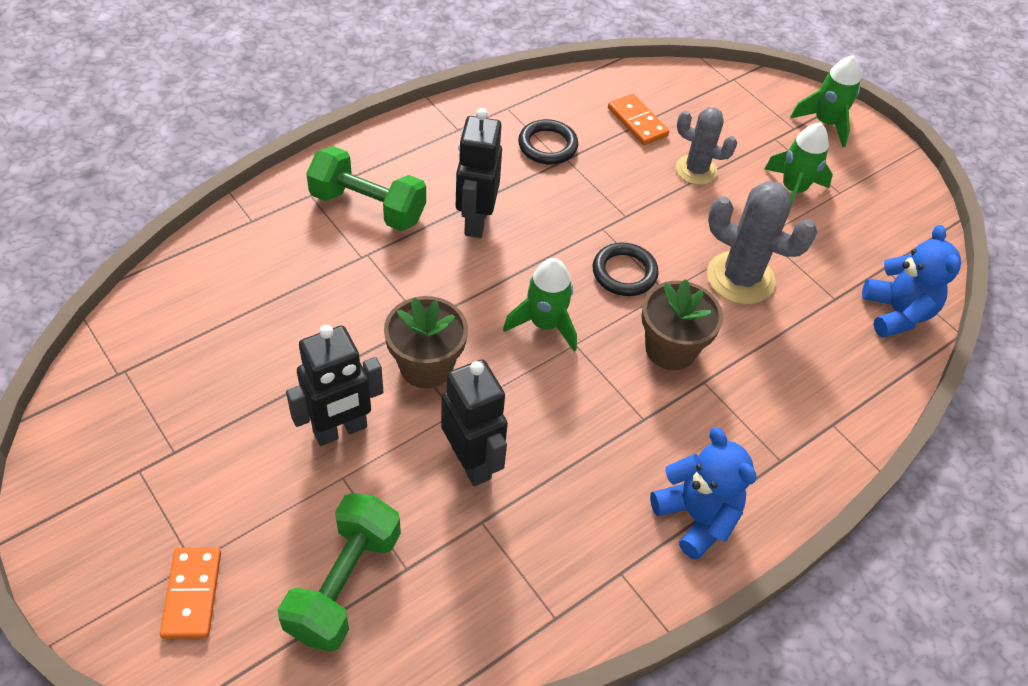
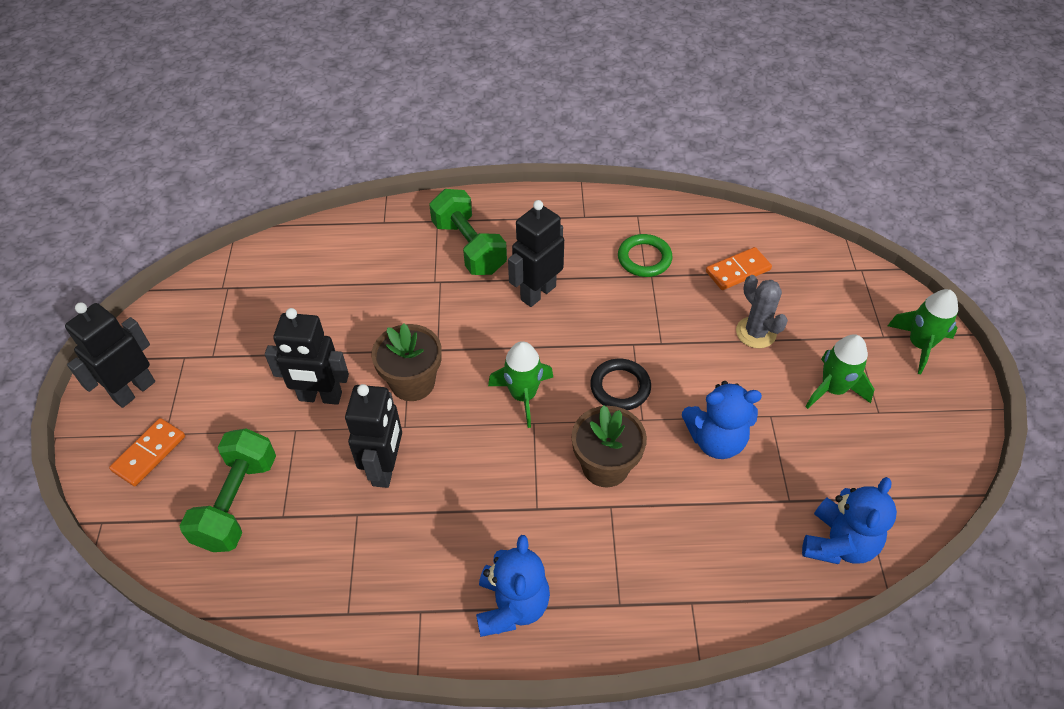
camera: 40 degrees right, 0 degrees up
green dumbbell [277,493,401,652] -> green dumbbell turned 45 degrees counterclockwise [179,428,276,552]
black ring [518,119,578,165] -> green ring [618,234,673,277]
orange domino [608,94,669,145] -> orange domino turned 60 degrees clockwise [706,247,772,290]
grey cactus [707,181,818,305] -> blue teddy bear [682,381,762,459]
none -> black robot [65,302,155,408]

